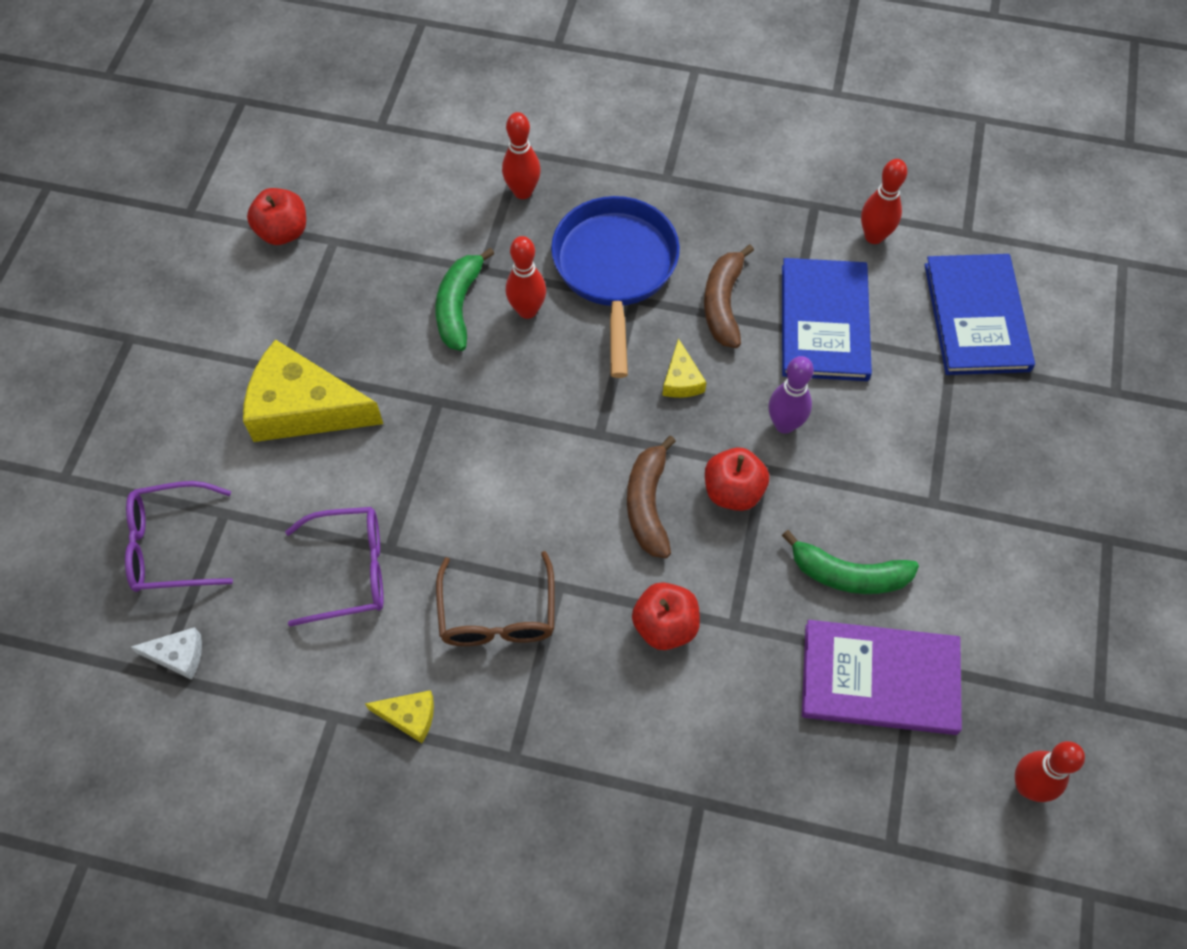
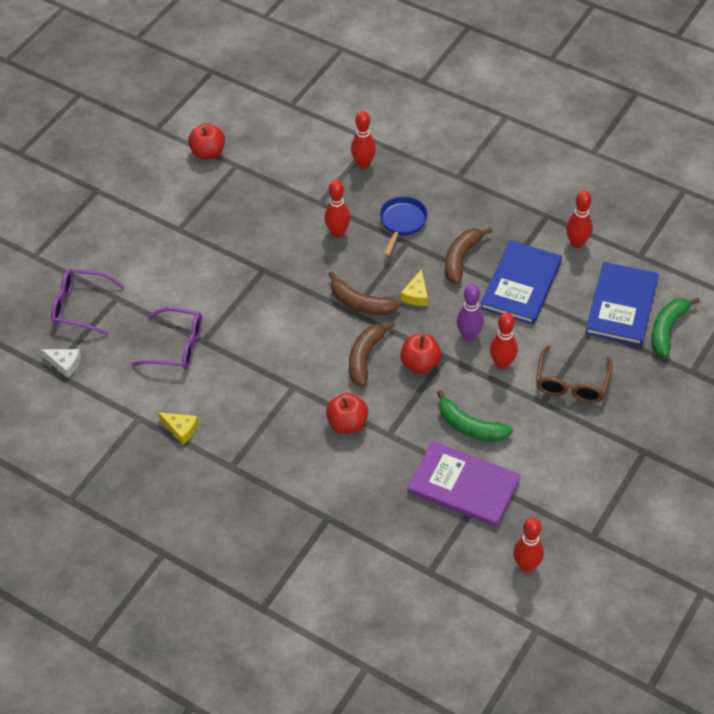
camera: 20 degrees right, 10 degrees down
yellow cheese [243,339,383,442] -> none
green banana [435,248,494,351] -> green banana moved to [651,298,700,358]
brown glasses [436,551,555,646] -> brown glasses moved to [536,346,613,403]
blue pan [551,196,680,378] -> blue pan [380,196,428,256], size x0.58
none -> brown banana [329,271,401,315]
none -> red bowling pin [490,312,518,369]

